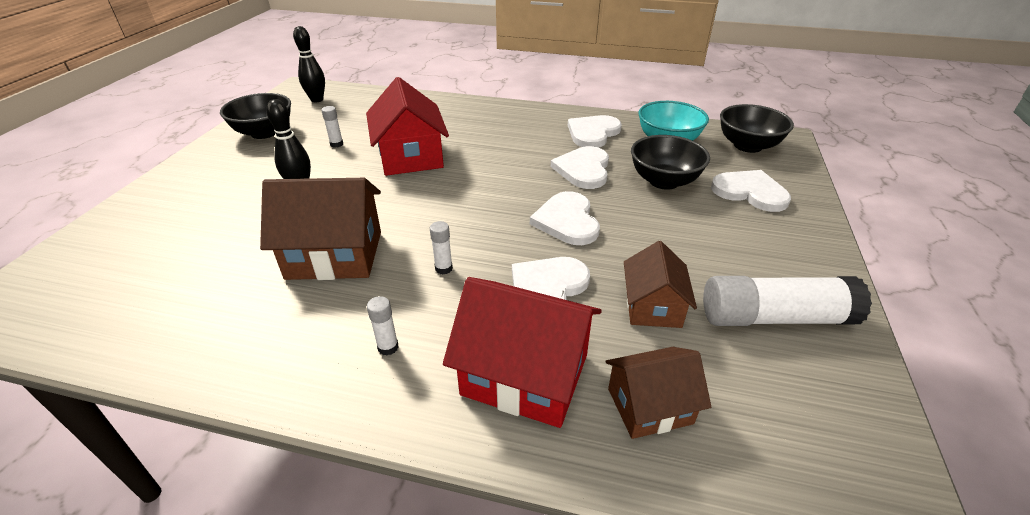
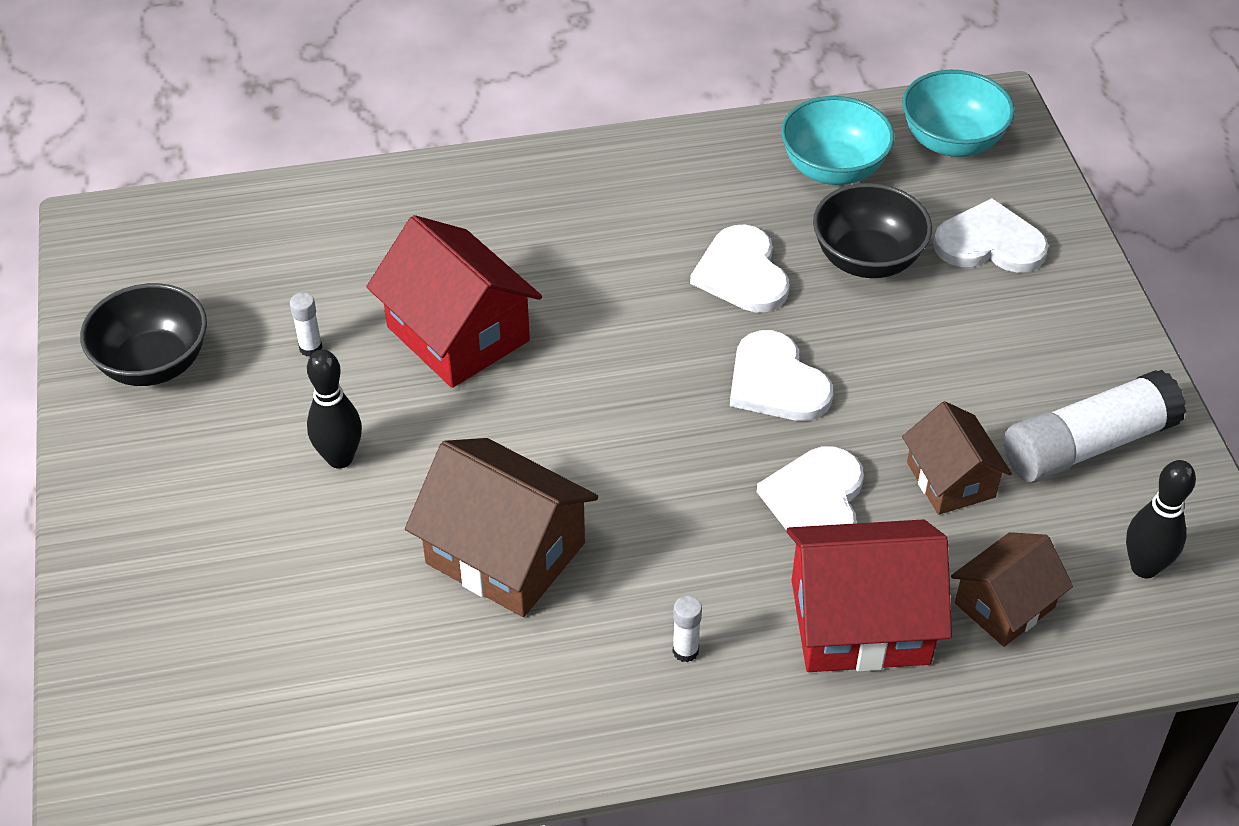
camera: 25 degrees left, 10 degrees up
brown house [260,178,381,280] -> brown house turned 60 degrees clockwise [405,438,598,617]
black bowling pin [293,26,325,102] -> black bowling pin moved to [1126,460,1196,578]
white glue stick [430,221,453,275] -> none
white heart [568,115,622,148] -> none
black bowl [720,104,794,153] -> turquoise bowl [902,70,1015,157]

